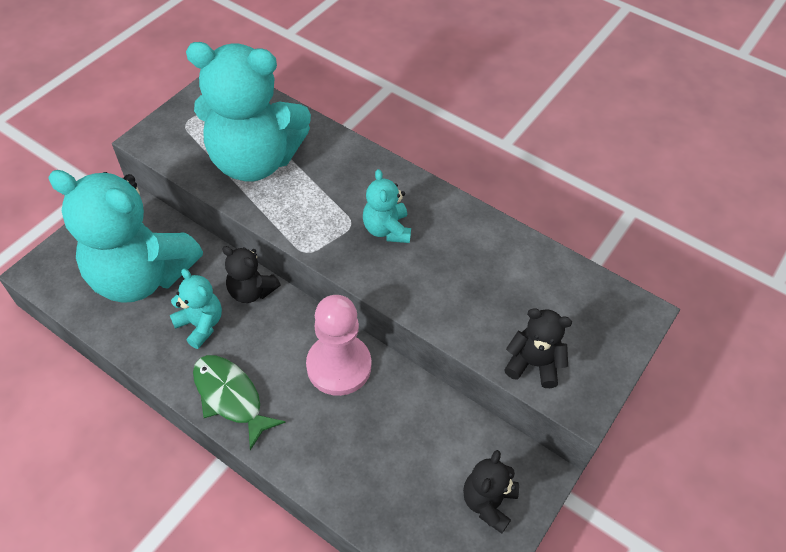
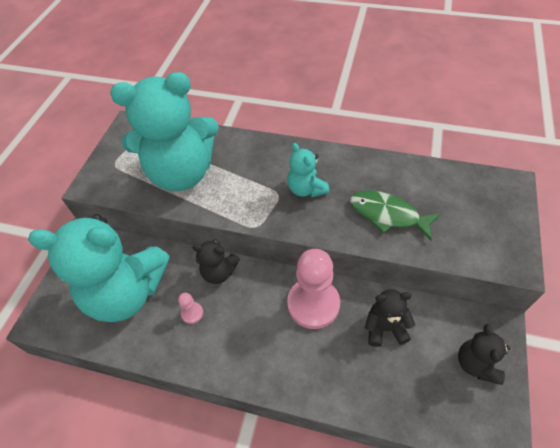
camera: 15 degrees left, 0 degrees up
turquoise teddy bear [170,269,222,349] -> pink pawn [178,293,203,324]
green fish [193,355,286,450] -> green fish moved to [350,191,440,240]
black teddy bear [504,308,572,388] -> black teddy bear moved to [365,289,415,347]

